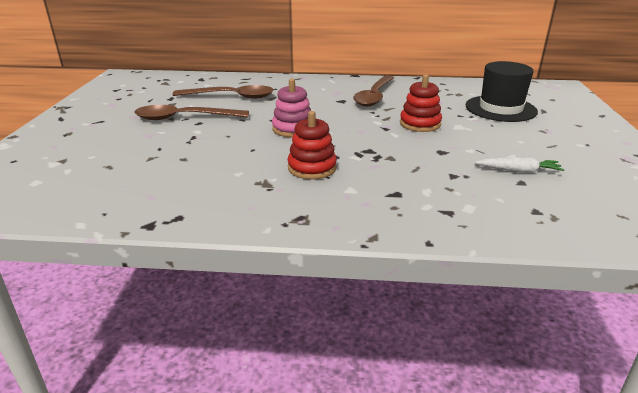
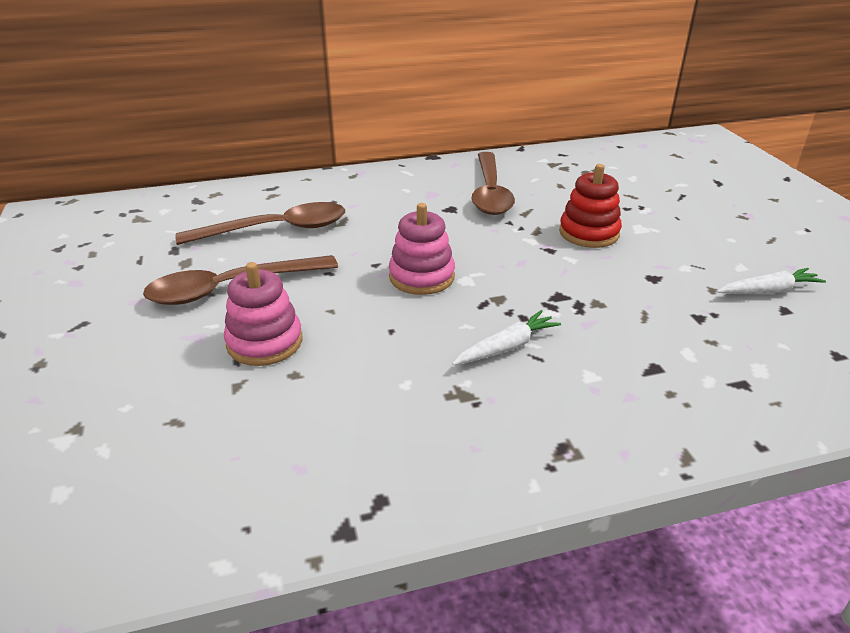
camera: 20 degrees left, 5 degrees up
red stacking toy [287,111,337,180] -> white carrot [452,310,561,365]
black hat [465,61,538,122] -> none
none -> pink stacking toy [224,262,303,366]

